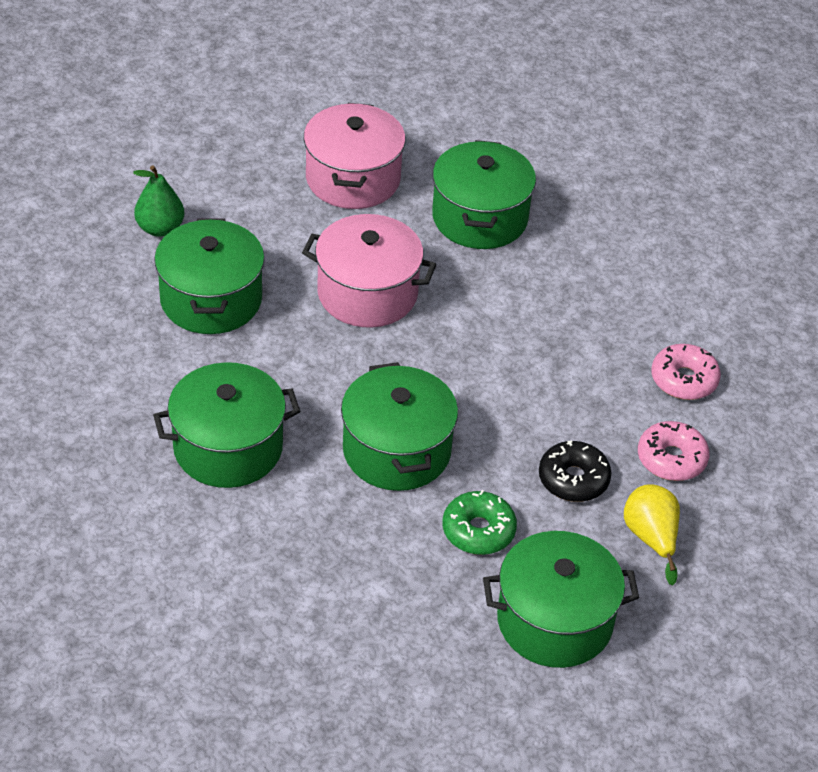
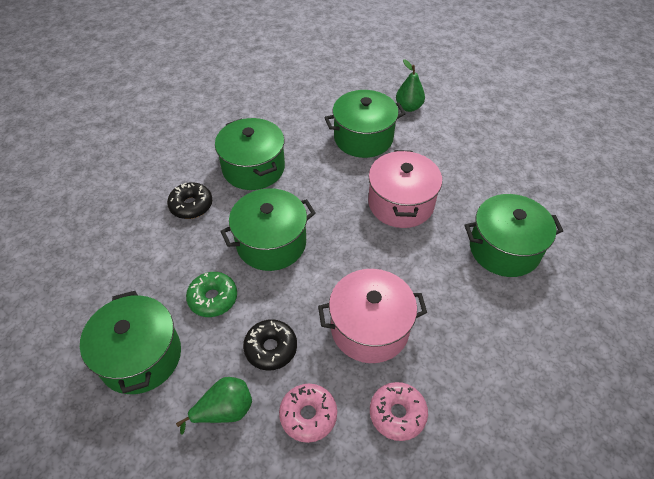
camera: 80 degrees right, 5 degrees up
pink pot [304,103,406,209] -> pink pot moved to [318,269,427,363]
yellow pear [624,484,680,585] -> green pear [176,377,252,435]
none -> black donut [167,182,212,219]

